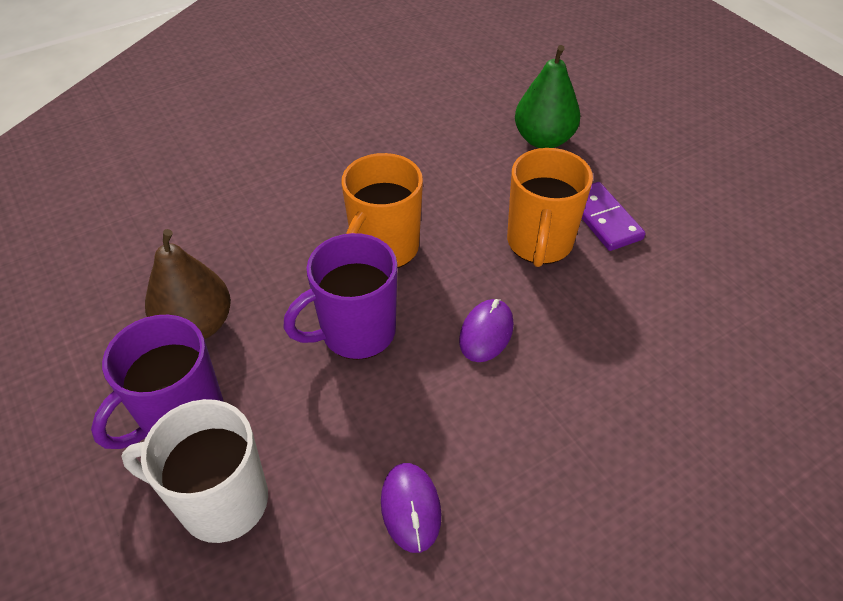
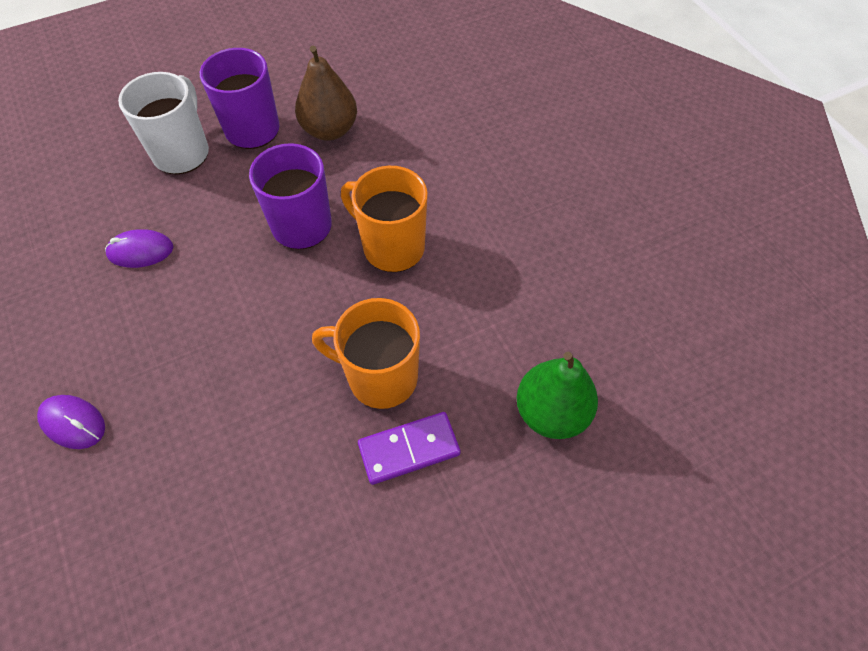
camera: 95 degrees right, 10 degrees up
purple mouse [459,299,514,362] -> purple mouse moved to [37,395,105,449]

